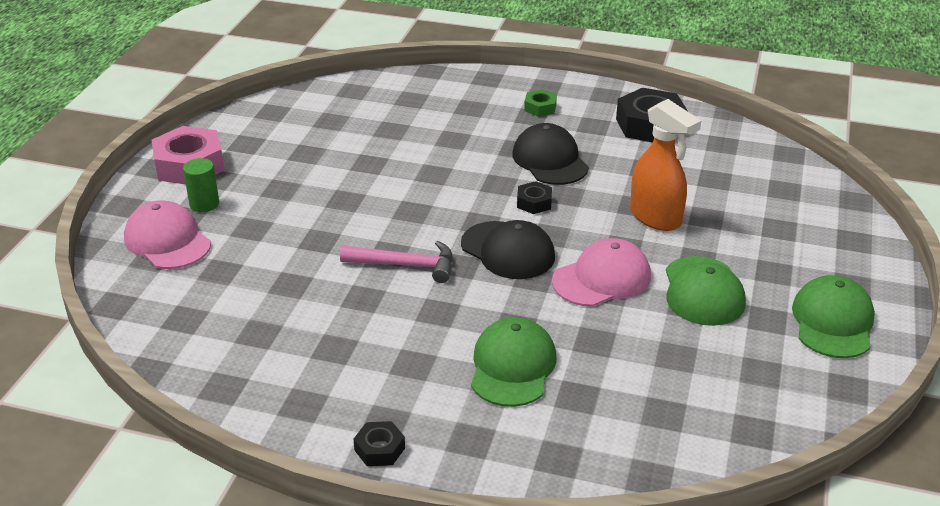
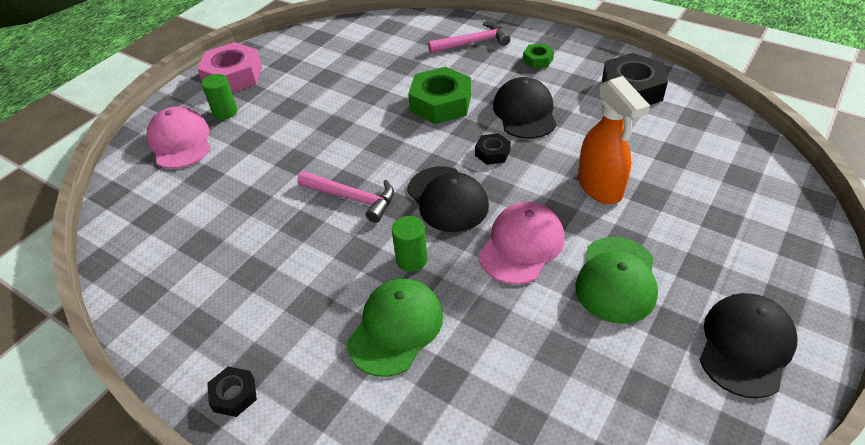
camera: 20 degrees right, 10 degrees up
pink cap [552,238,651,307] -> pink cap turned 45 degrees counterclockwise [479,202,565,285]
green cap [792,275,875,358] -> black cap [700,293,797,399]
none -> green cylinder [392,216,427,272]
none -> green nut [408,67,471,124]
none -> pink hammer [428,22,511,54]

